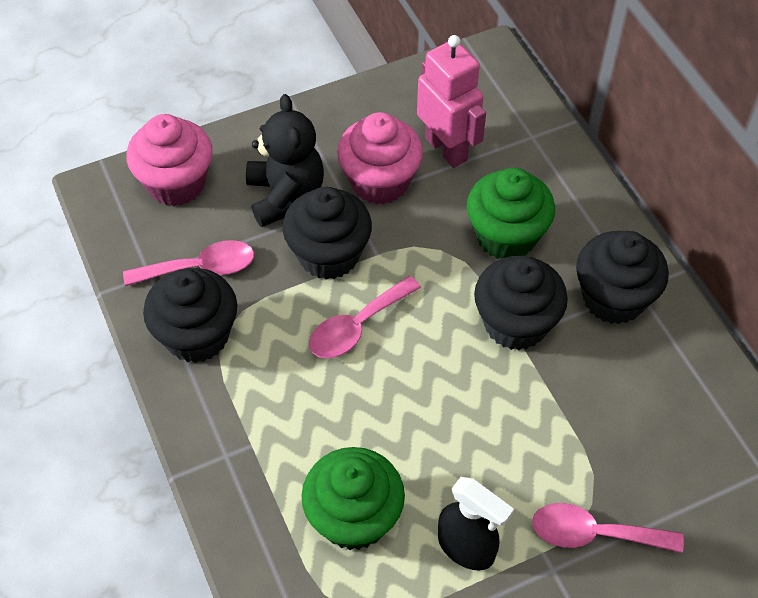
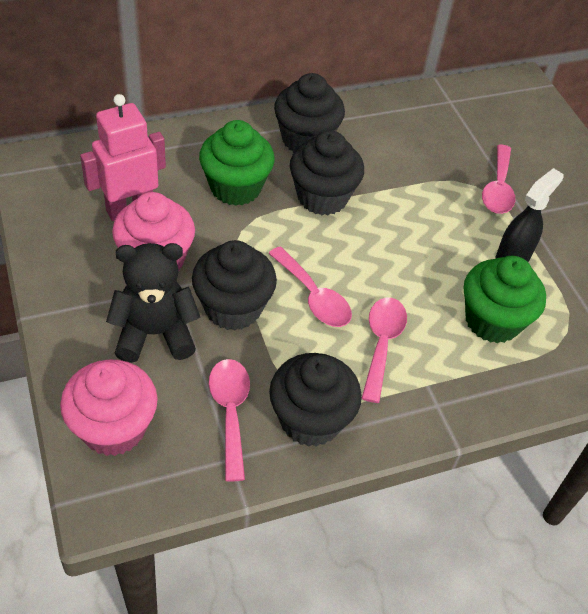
camera: 90 degrees left, 5 degrees down
none -> pink spoon [361,297,407,403]

